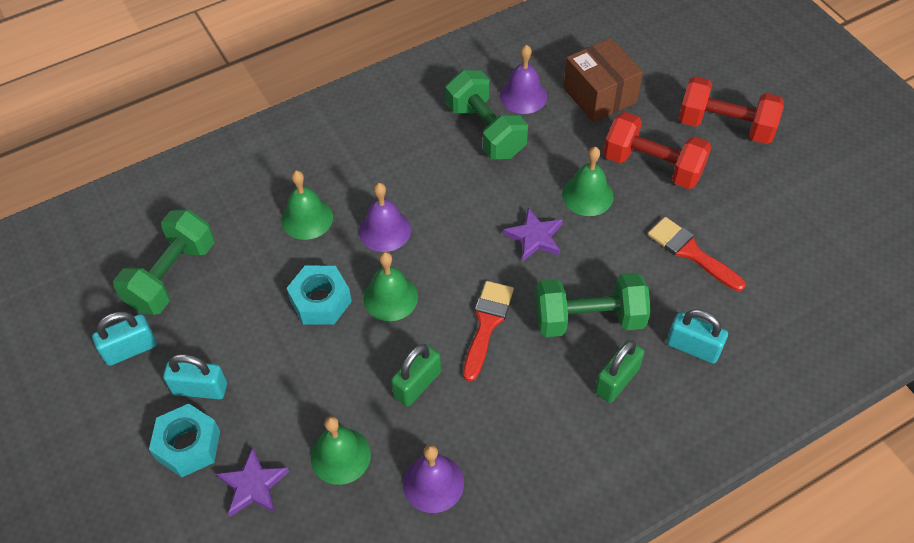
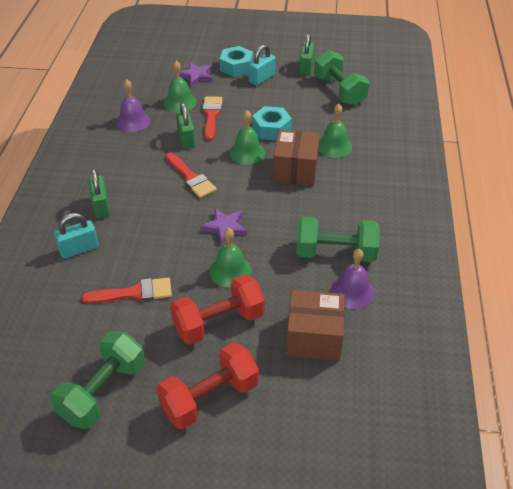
camera: 125 degrees right, 10 degrees down
turquoise padlock [92,312,157,366] -> green padlock [299,34,315,75]
purple bell [359,183,411,252] -> brown box [273,130,320,186]
green dumbbell [535,273,651,337] -> green dumbbell moved to [51,331,145,429]
none -> red brush [203,96,222,141]

